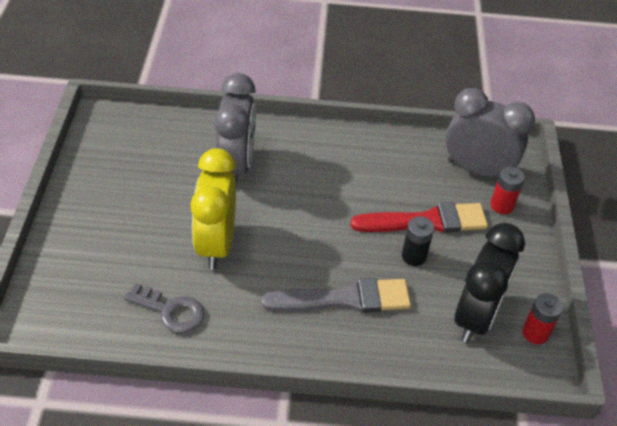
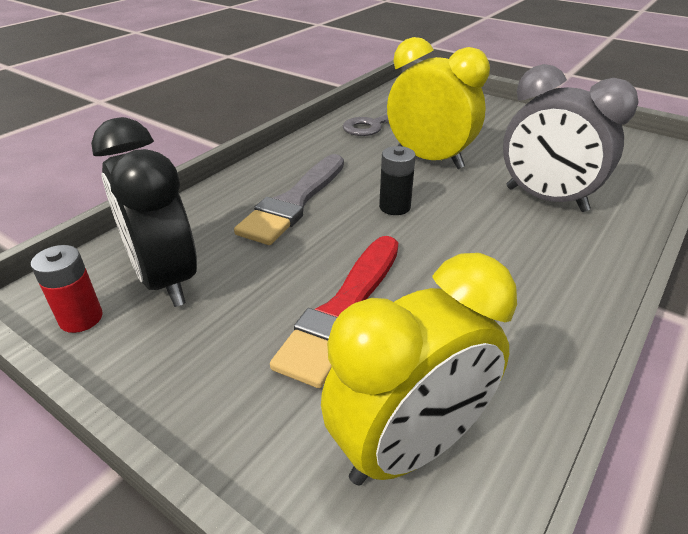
camera: 125 degrees right, 10 degrees down
black battery [402,216,434,266] -> black battery moved to [379,146,416,215]
grey clock [445,88,535,177] -> yellow clock [321,253,517,485]
red battery [490,167,525,214] -> none

